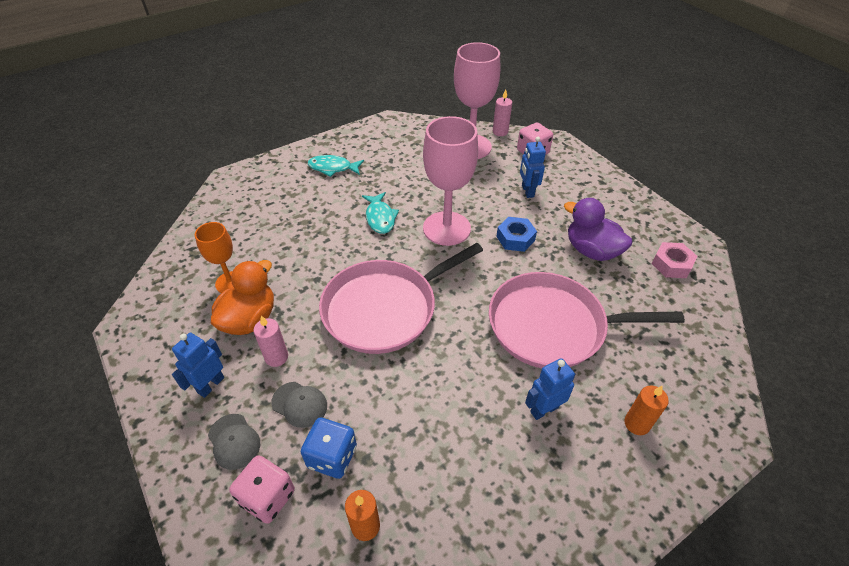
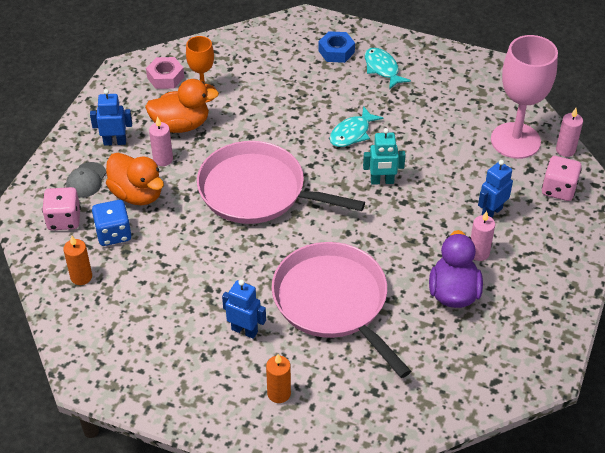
camera: 55 degrees right, 0 degrees up
grey cap [271,382,327,428] -> orange duck [106,153,164,205]
pink goblet [423,116,478,246] -> turquoise robot [363,128,406,185]
blue nut [496,217,537,252] -> blue nut moved to [318,31,355,63]
pink nut [652,242,697,278] -> pink nut moved to [146,57,184,89]
none -> pink candle [471,211,495,261]

